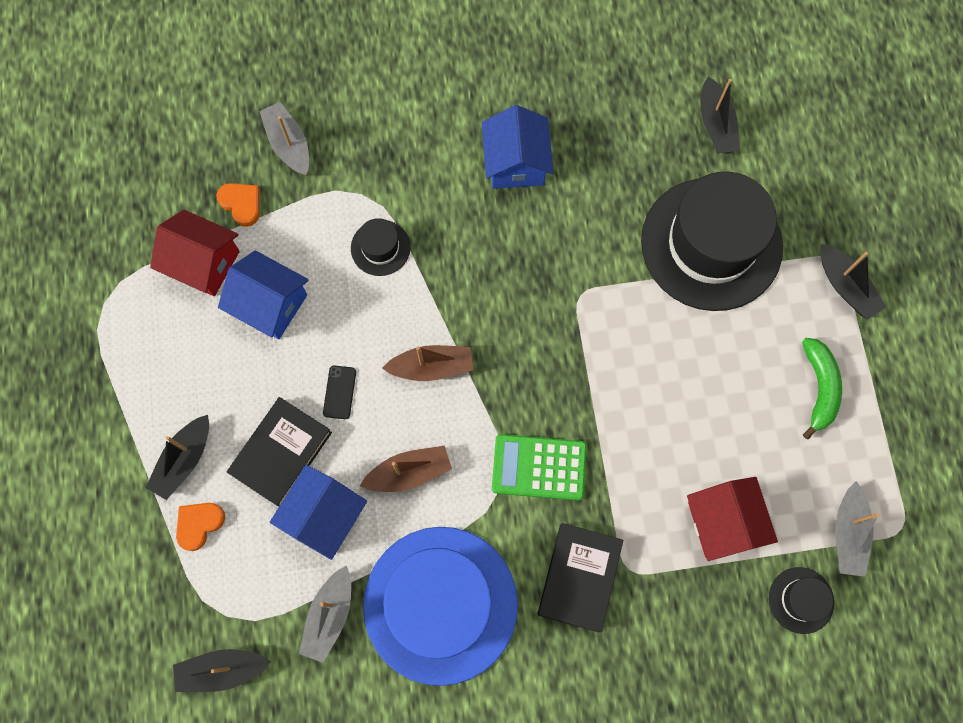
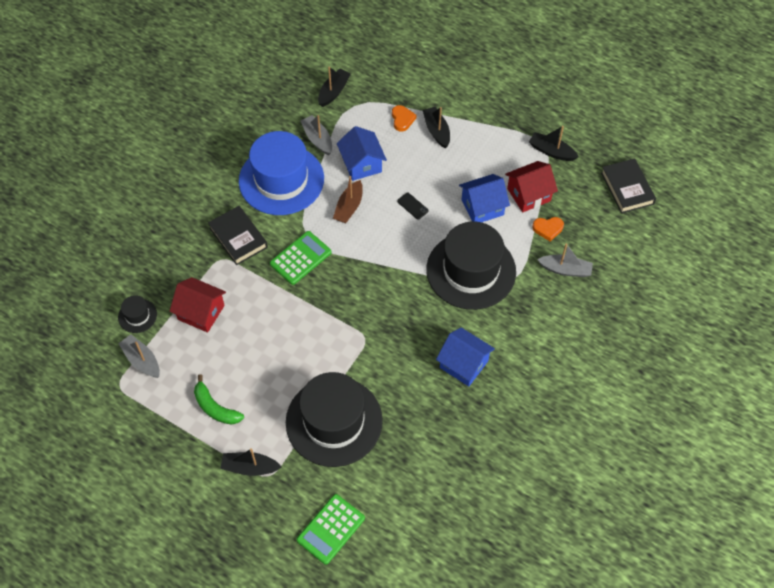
camera: 130 degrees right, 15 degrees down
black book [227,397,332,507] -> black book moved to [601,158,656,213]
black hat [351,218,410,276] -> black hat [426,222,516,310], size x2.37
brown boat [382,345,473,381] -> none
black boat [701,76,740,154] -> black boat moved to [529,126,579,161]
none -> green calculator [297,494,365,565]

